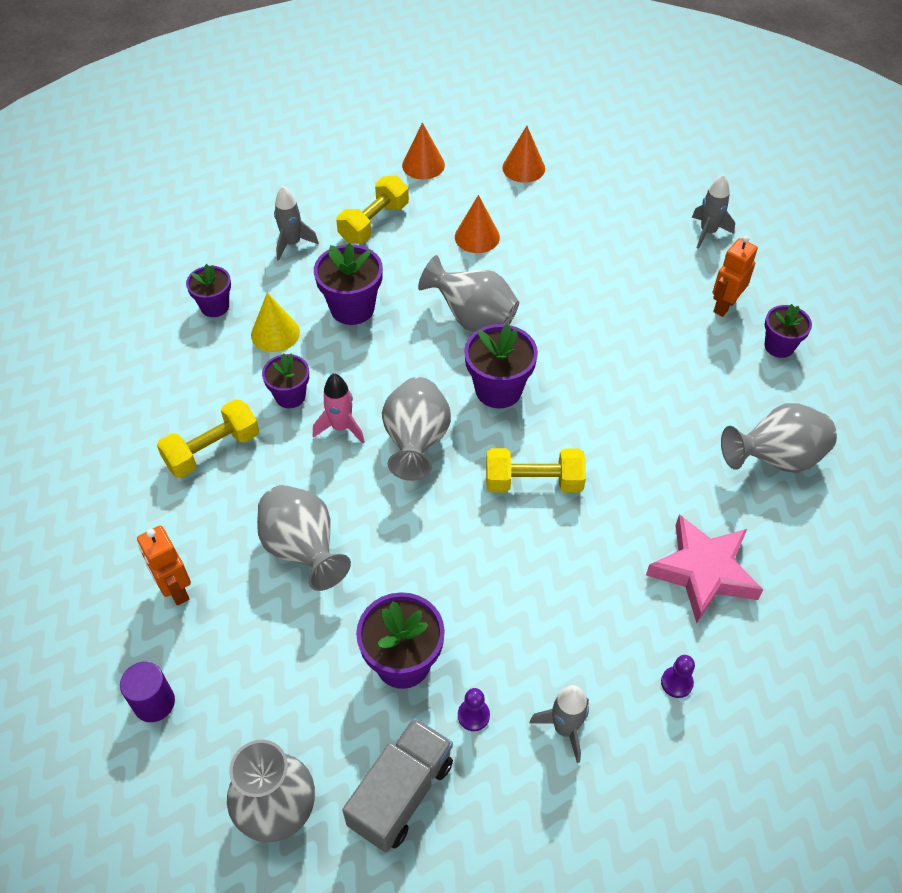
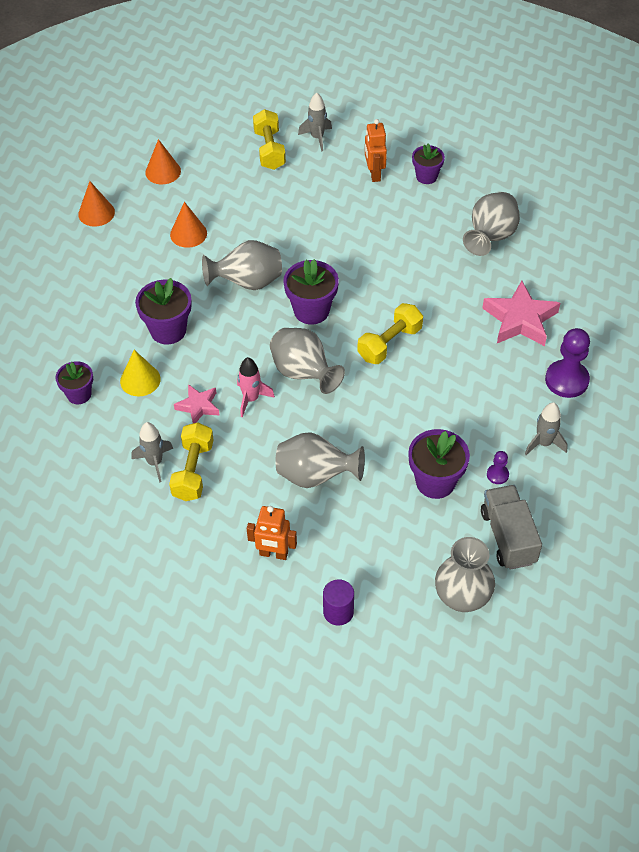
camera: 45 degrees left, 0 degrees up
purple flower pot [262,353,309,408] -> pink star [174,384,219,423]
grey rocket [274,186,319,261] -> grey rocket moved to [132,422,173,483]
yellow dumbbell [336,176,409,244] -> yellow dumbbell moved to [253,109,286,170]
purple pawn [661,655,695,698] -> purple pawn [545,328,590,398], size x2.06

